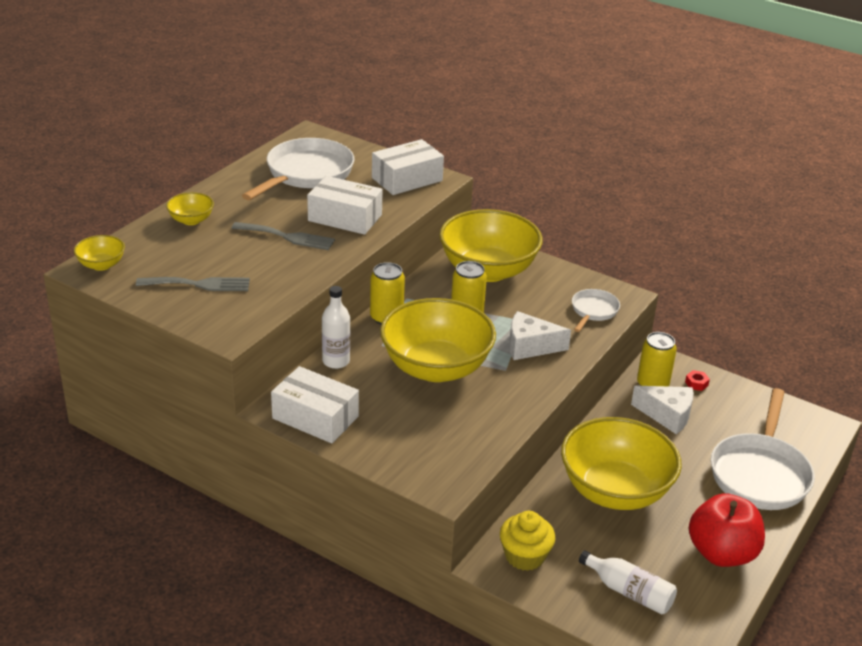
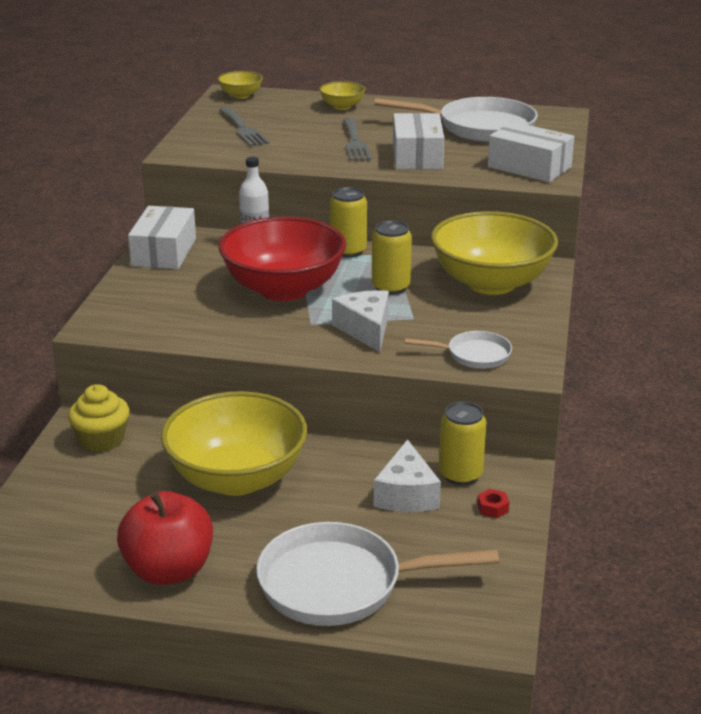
camera: 70 degrees right, 5 degrees down
yellow bowl [380,298,496,382] -> red bowl [219,216,346,301]
white bottle [579,550,677,615] -> none

